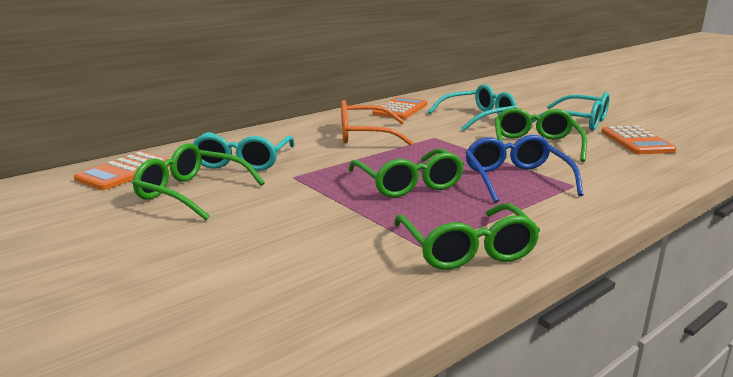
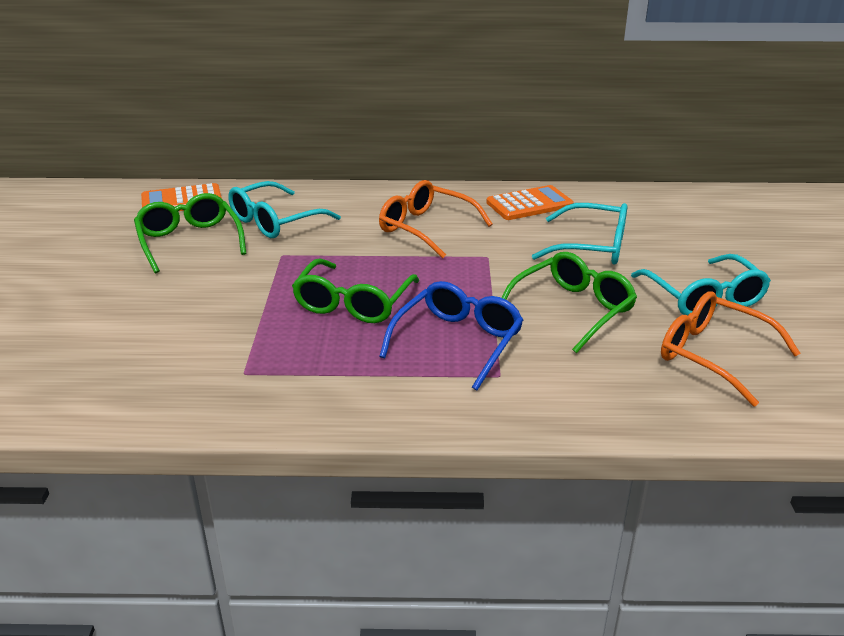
camera: 40 degrees right, 10 degrees up
green glasses [394,203,540,270] -> none
orange calculator [601,126,676,154] -> orange glasses [661,291,801,407]

